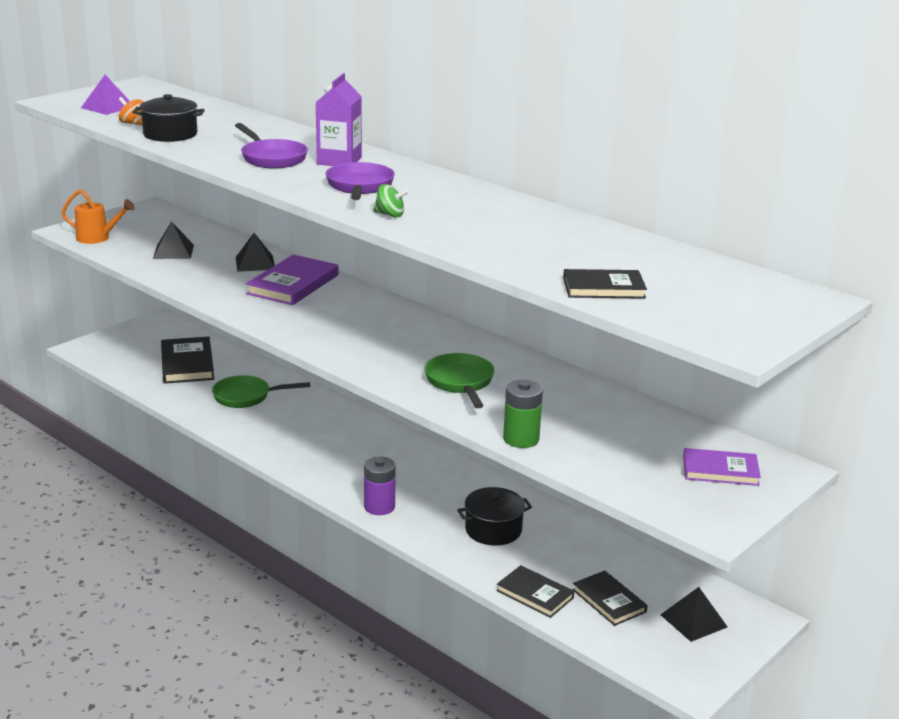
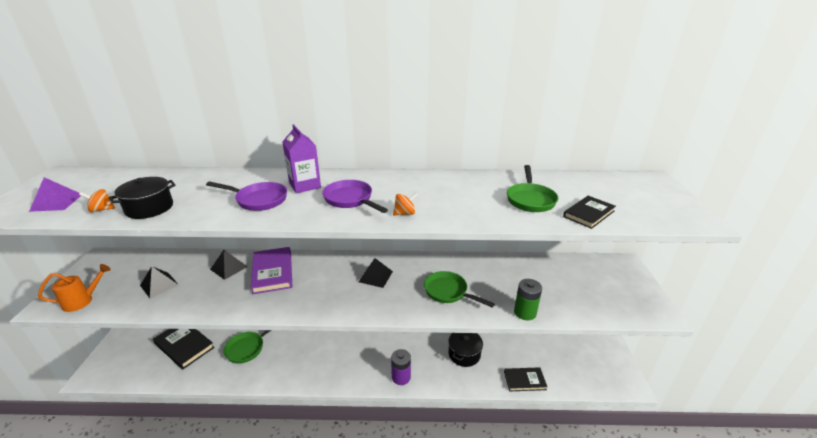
camera: 40 degrees left, 5 degrees up
green spinning top [373,184,409,218] -> orange spinning top [393,193,418,216]
black book [573,571,647,626] -> none
black pyramid [660,587,727,642] -> black pyramid moved to [359,258,393,288]
purple book [683,448,761,486] -> none
none -> green pan [507,165,558,212]

